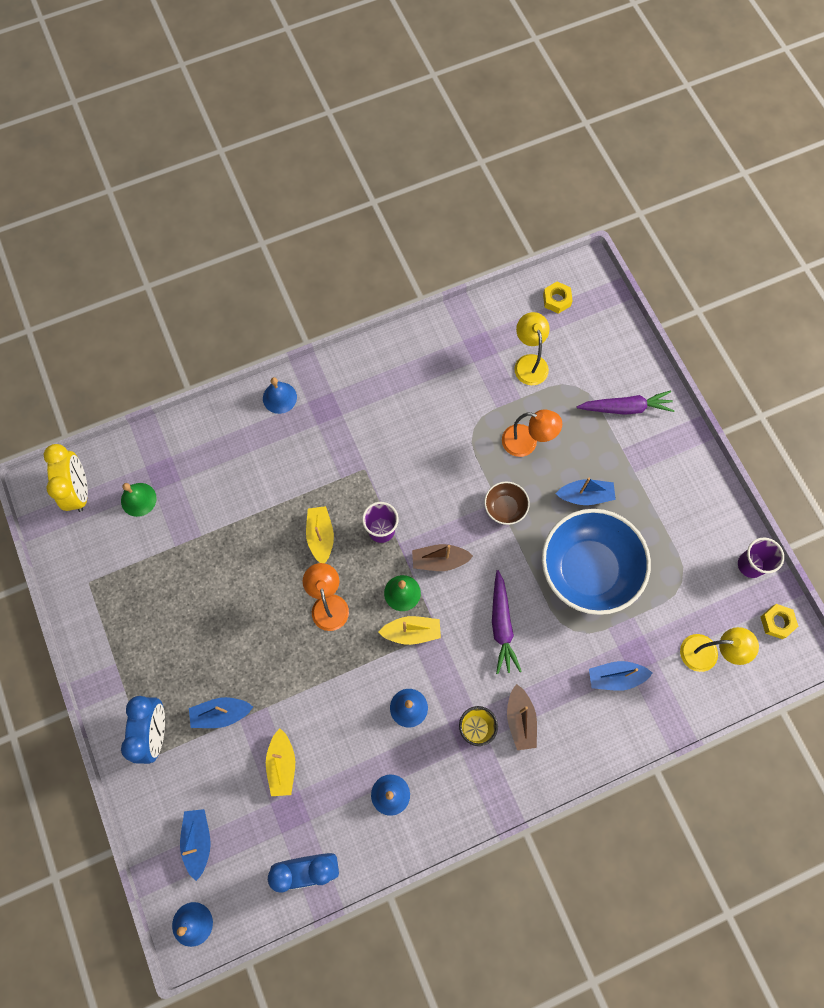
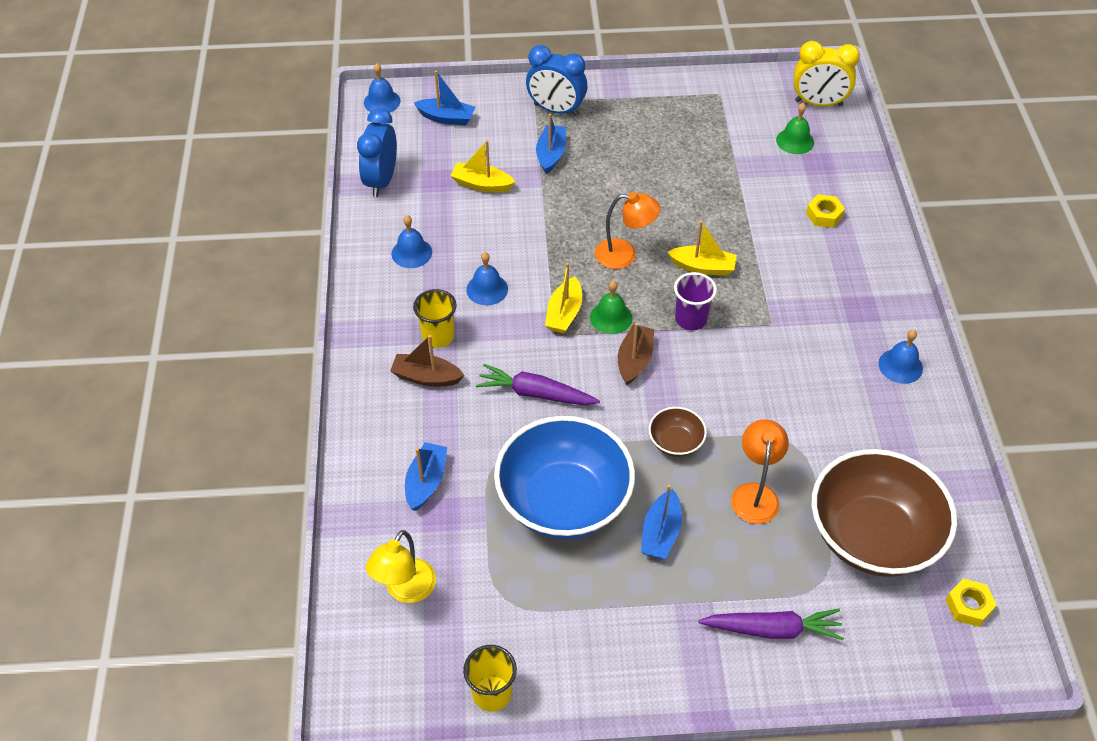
camera: 110 degrees right, 20 degrees down
blue bell [263,377,297,414] -> blue bell moved to [878,330,923,384]
orange lamp [502,409,562,457] -> orange lamp turned 150 degrees clockwise [731,419,789,524]
yellow lamp [514,312,550,385] -> brown bowl [812,449,957,577]
purple carrot [577,391,675,415] -> purple carrot turned 105 degrees counterclockwise [698,609,844,640]
purple cup [738,538,784,578] -> yellow cup [463,645,517,712]
yellow nut [761,604,798,639] -> yellow nut moved to [806,194,845,228]

